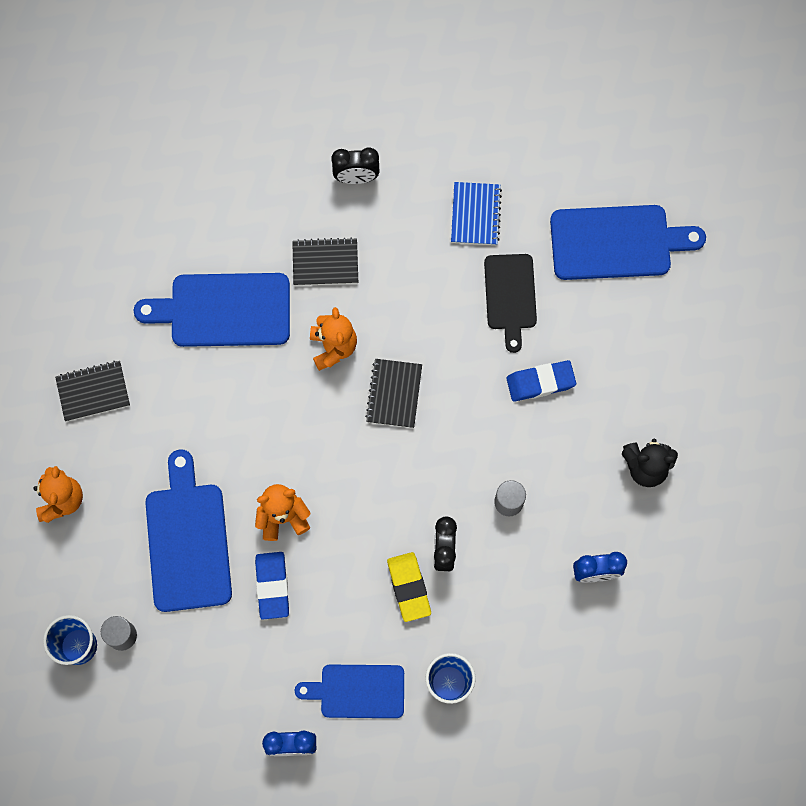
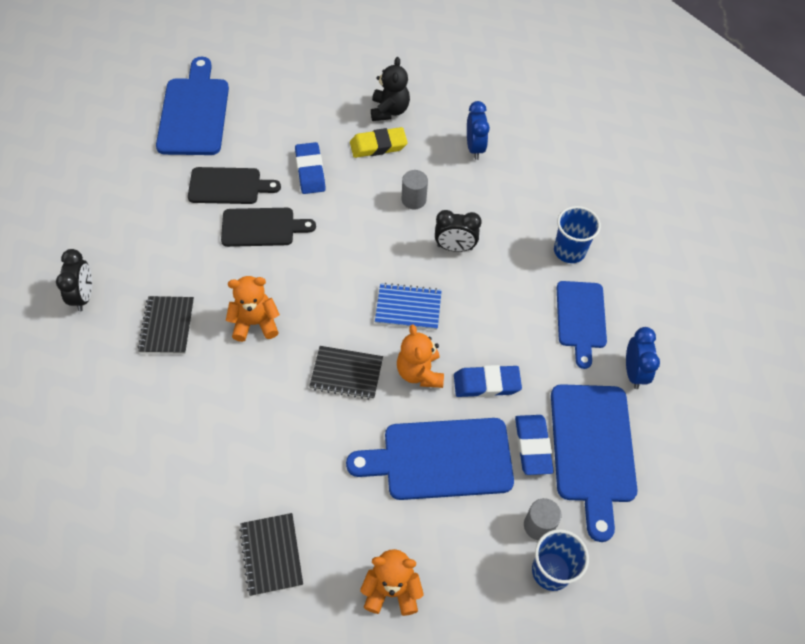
camera: 90 degrees left, 15 degrees down
blue cutting board [134,273,290,347] -> blue cutting board moved to [551,384,637,542]
black notebook [365,359,422,428] -> black notebook moved to [309,346,383,400]
yellow eraser [387,552,431,622] -> yellow eraser moved to [350,127,408,158]
blue notebook [451,182,502,245] -> blue notebook moved to [375,283,442,330]
none -> black cutting board [221,208,316,247]
none -> blue eraser [515,415,554,475]

